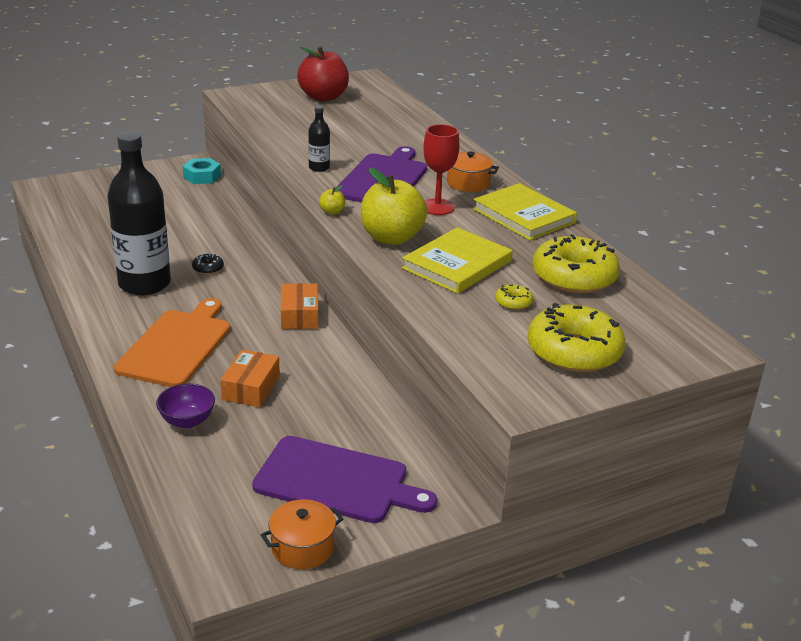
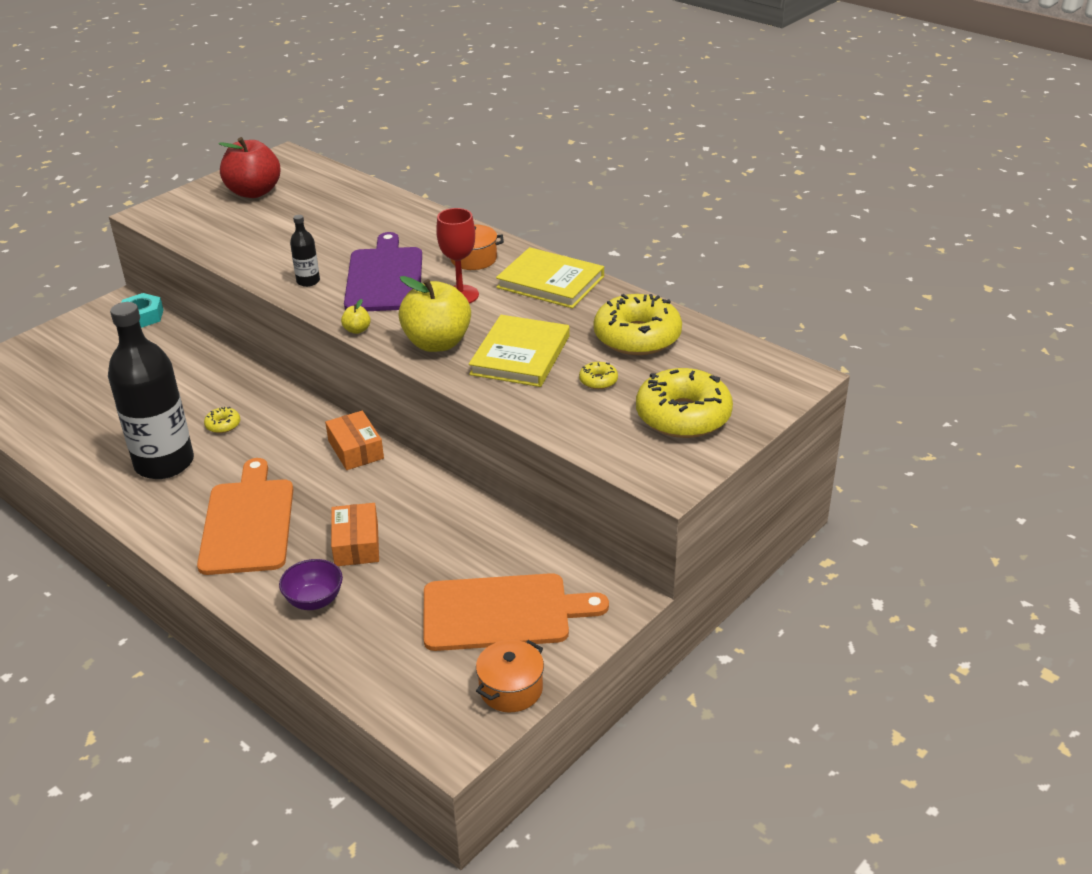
camera: 20 degrees left, 5 degrees up
black donut [192,253,224,274] -> yellow donut [204,407,240,433]
purple cutting board [252,436,437,523] -> orange cutting board [423,573,609,651]

